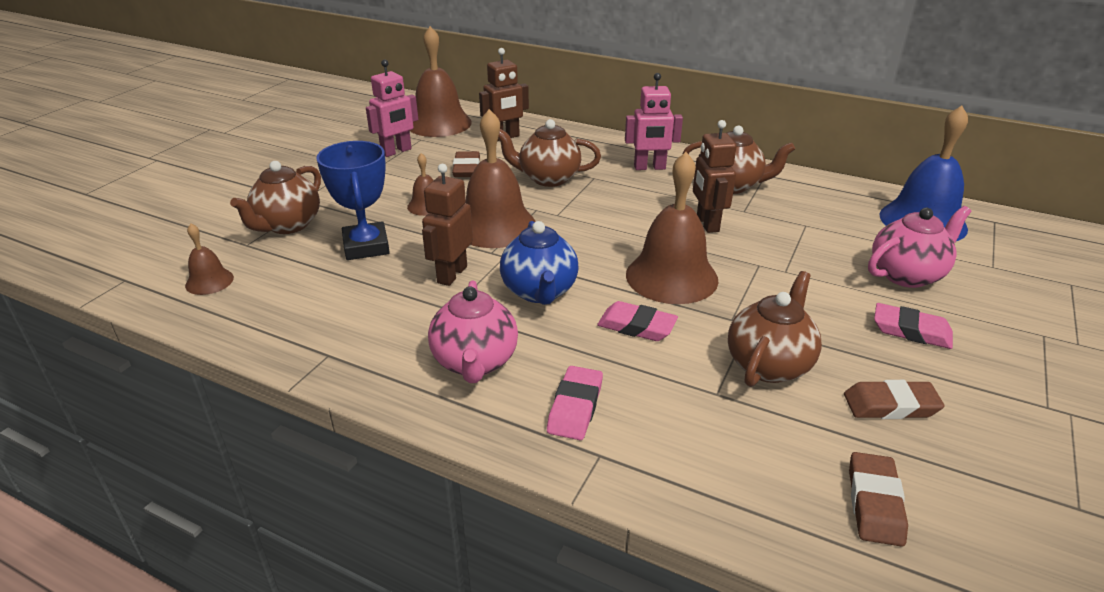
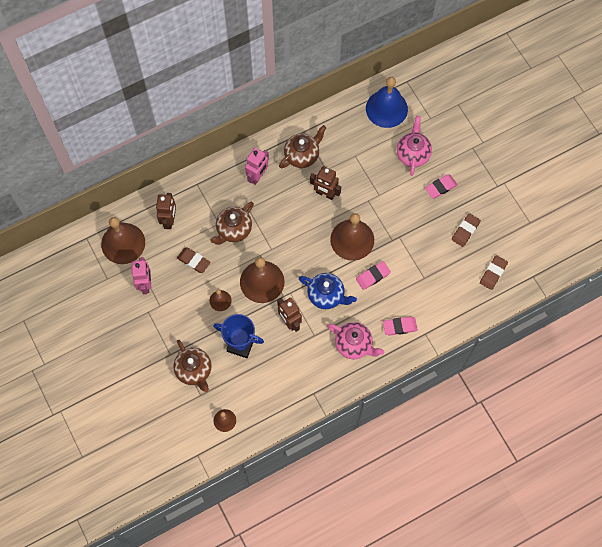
camera: 55 degrees left, 35 degrees up
pink eraser [547,366,603,440] -> pink eraser turned 60 degrees counterclockwise [383,317,418,336]
brown teapot [728,271,822,387] -> none
brown eraser [849,452,908,547] -> brown eraser turned 75 degrees clockwise [480,255,508,290]

